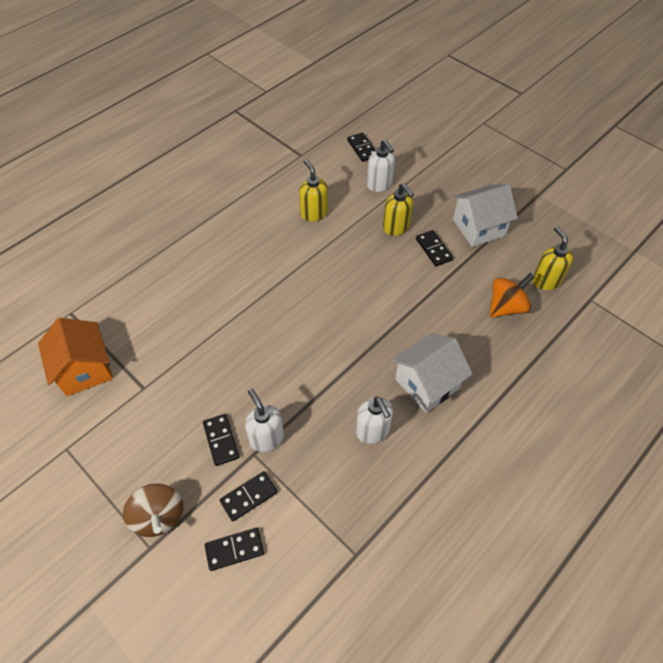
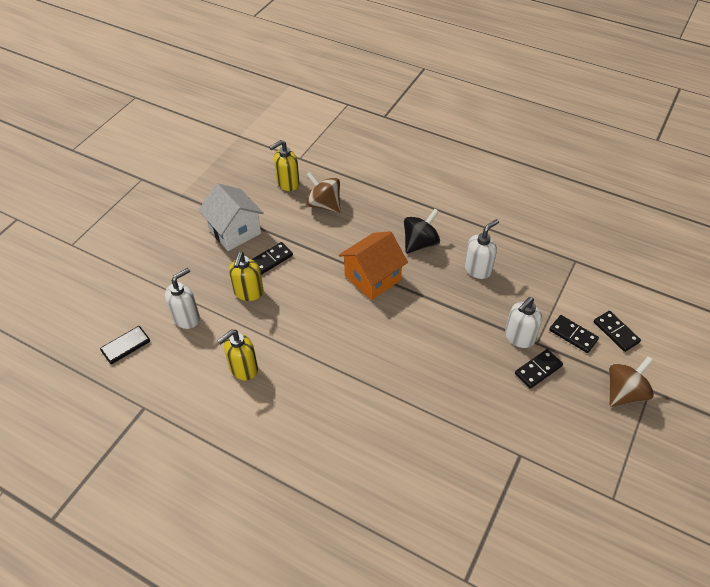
camera: 105 degrees left, 5 degrees down
orange house [38,318,113,396] -> orange house moved to [339,231,408,300]
yellow soap dispenser [383,183,414,236] -> yellow soap dispenser turned 150 degrees clockwise [229,252,264,301]
white house [392,333,473,413] -> black spinning top [404,209,440,254]
orange spinning top [490,273,535,317] -> brown spinning top [306,172,340,213]

